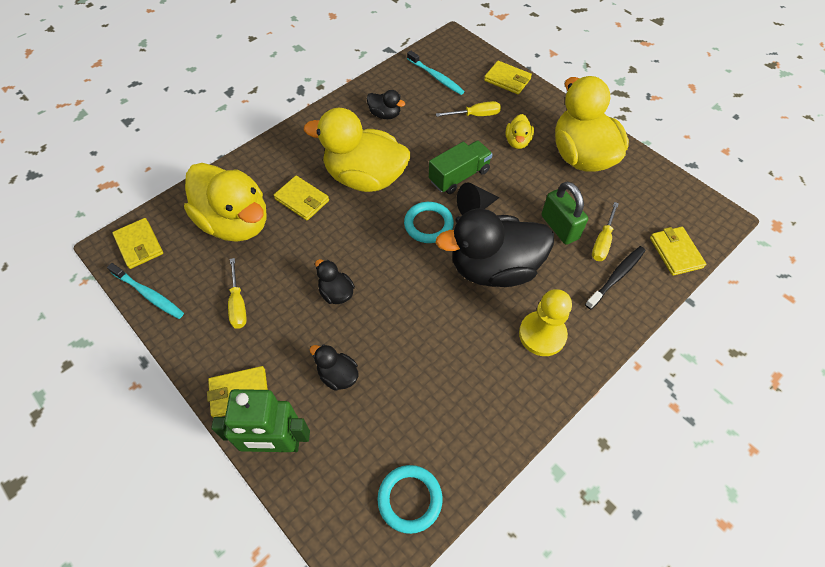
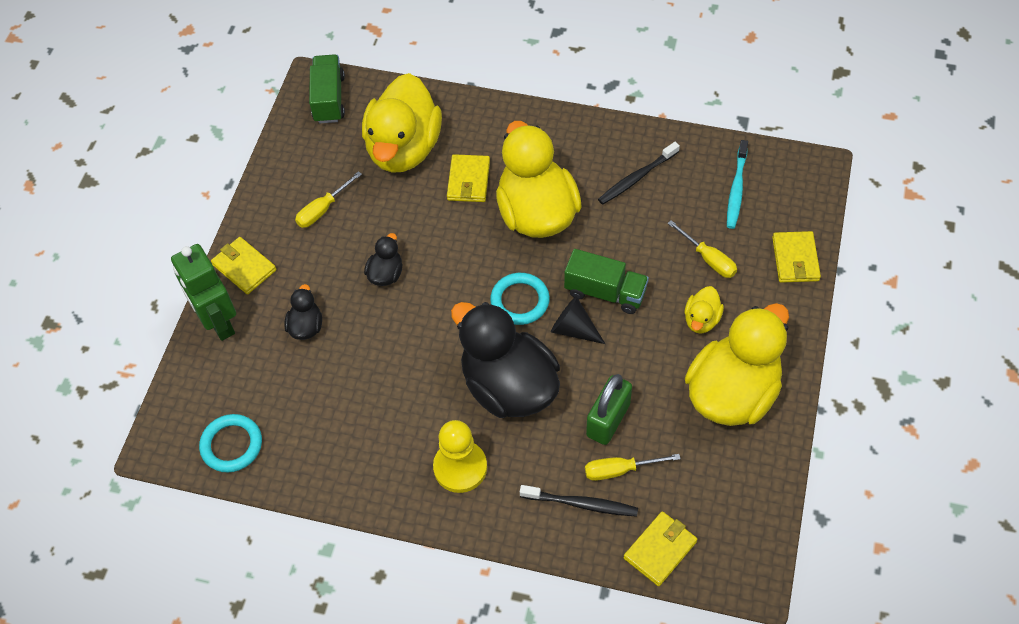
camera: 60 degrees right, 0 degrees up
turquoise toothbrush [107,263,184,319] -> none
yellow wallet [112,218,163,269] -> green truck [309,54,345,124]
black duck [367,90,405,119] -> black toothbrush [598,142,680,205]
yellow duck [506,114,534,149] -> yellow duck turned 45 degrees counterclockwise [684,286,724,334]

